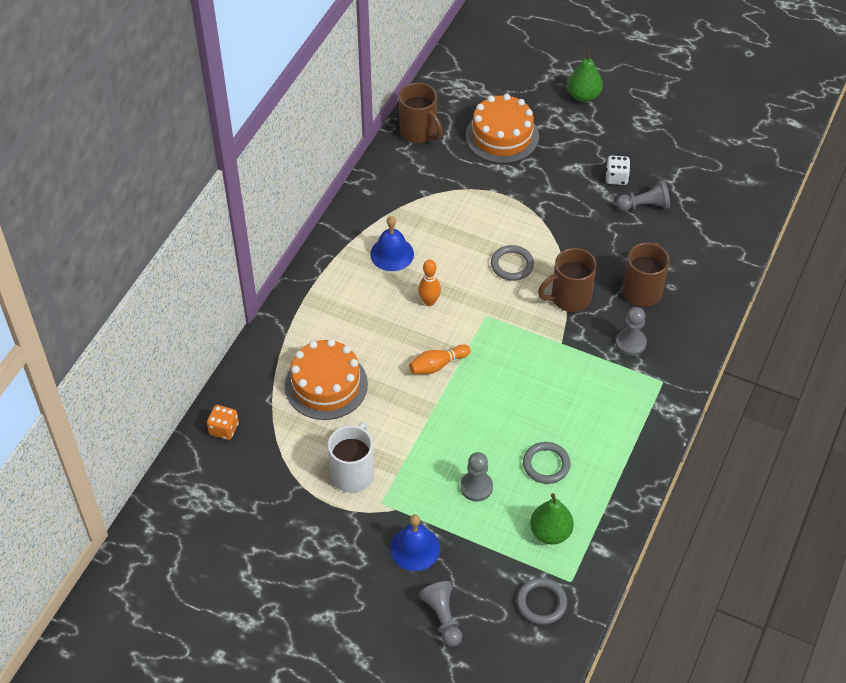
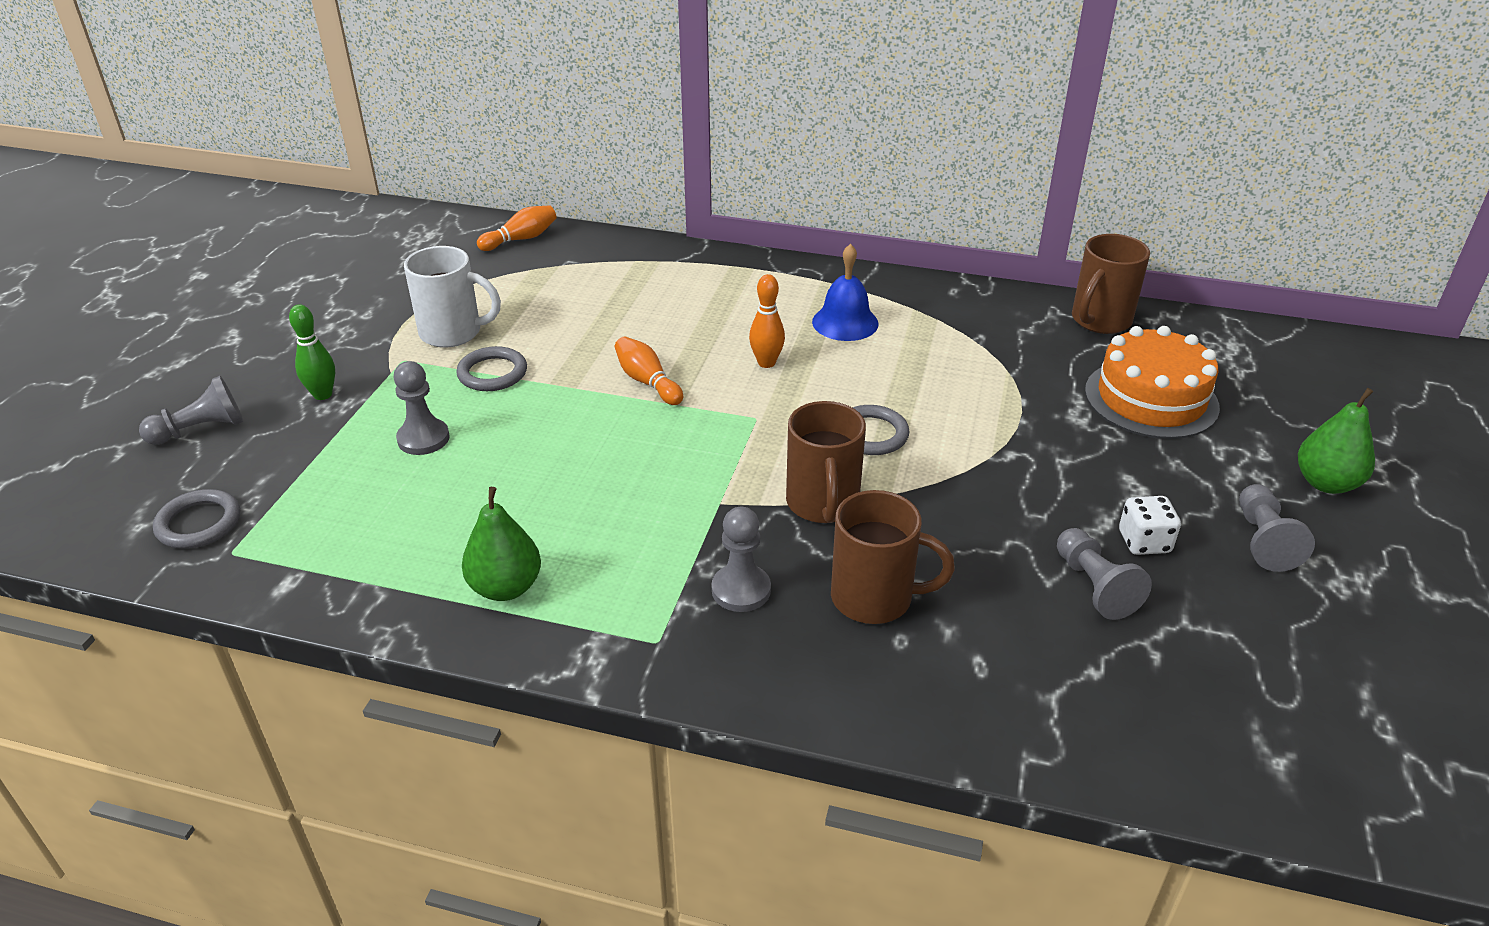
camera: 80 degrees right, 15 degrees down
orange dice [207,405,239,440] -> orange bowling pin [477,205,557,251]
orange cake [285,339,368,420] -> none
blue bell [390,515,440,571] -> green bowling pin [289,304,335,400]
grey ring [523,442,570,484] -> grey ring moved to [456,346,527,391]
green pear [530,493,574,545] -> green pear moved to [462,487,541,601]
brown mug [538,248,597,312] -> brown mug turned 150 degrees counterclockwise [786,401,866,523]
none -> grey pawn [1239,484,1315,572]

